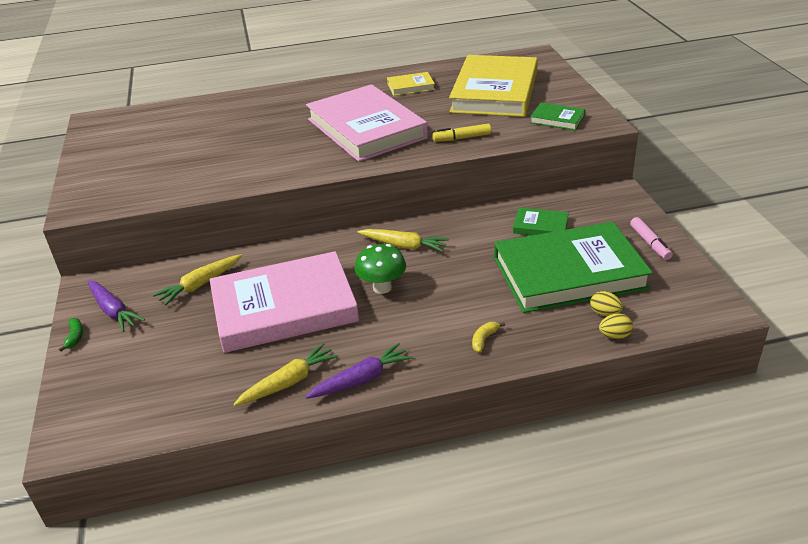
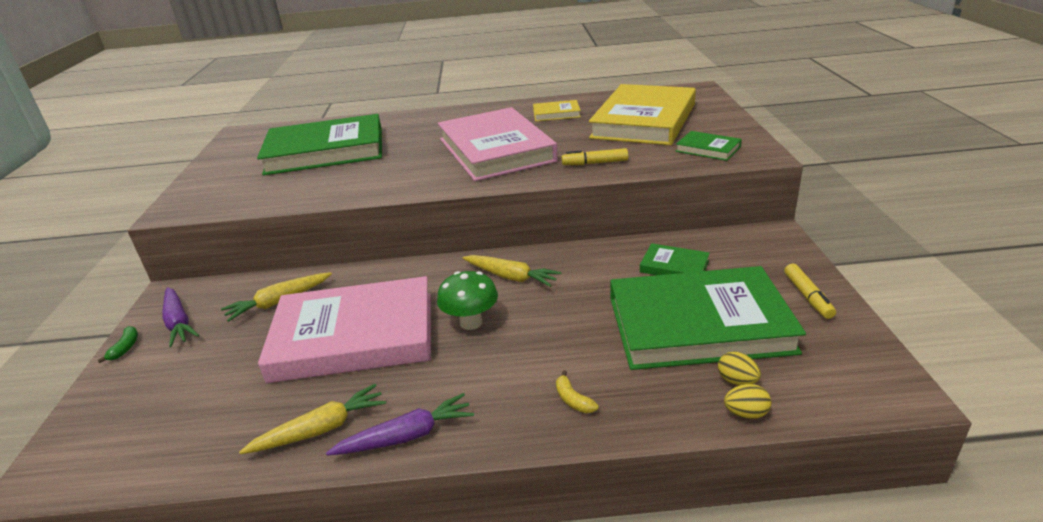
camera: 10 degrees right, 5 degrees down
yellow banana [472,322,505,352] -> yellow banana turned 75 degrees counterclockwise [556,370,599,413]
pink marker [630,217,673,260] -> yellow marker [784,264,836,319]
none -> green book [257,114,382,175]

